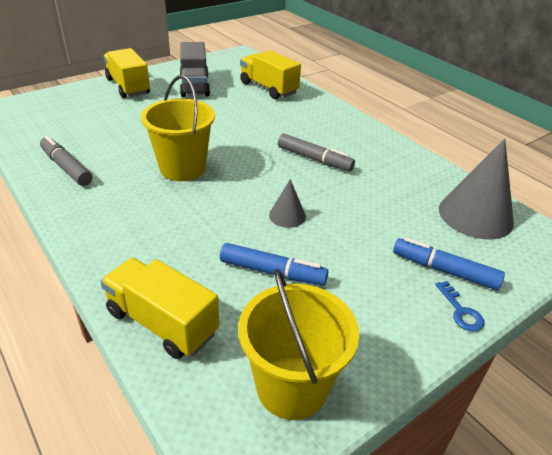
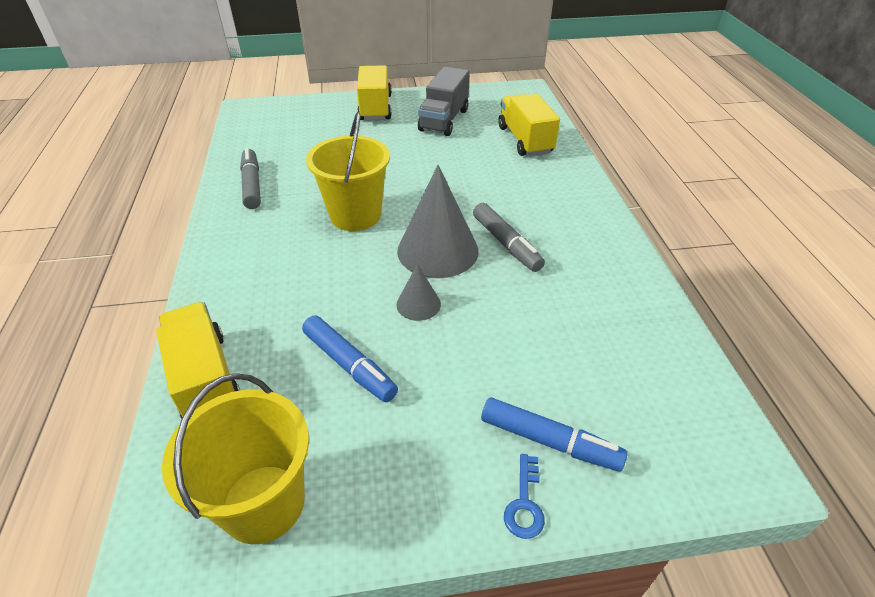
camera: 30 degrees right, 5 degrees up
blue marker [393,237,505,290] -> blue marker turned 150 degrees clockwise [481,397,628,472]
grey cone [439,138,514,239] -> grey cone moved to [397,165,479,278]

